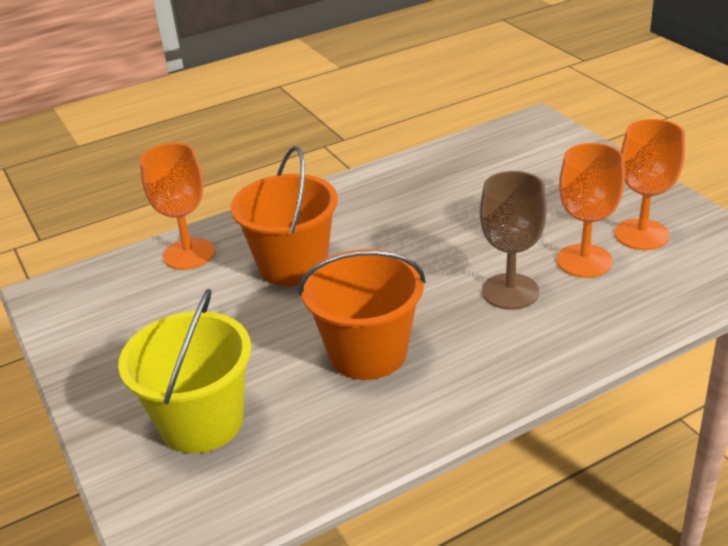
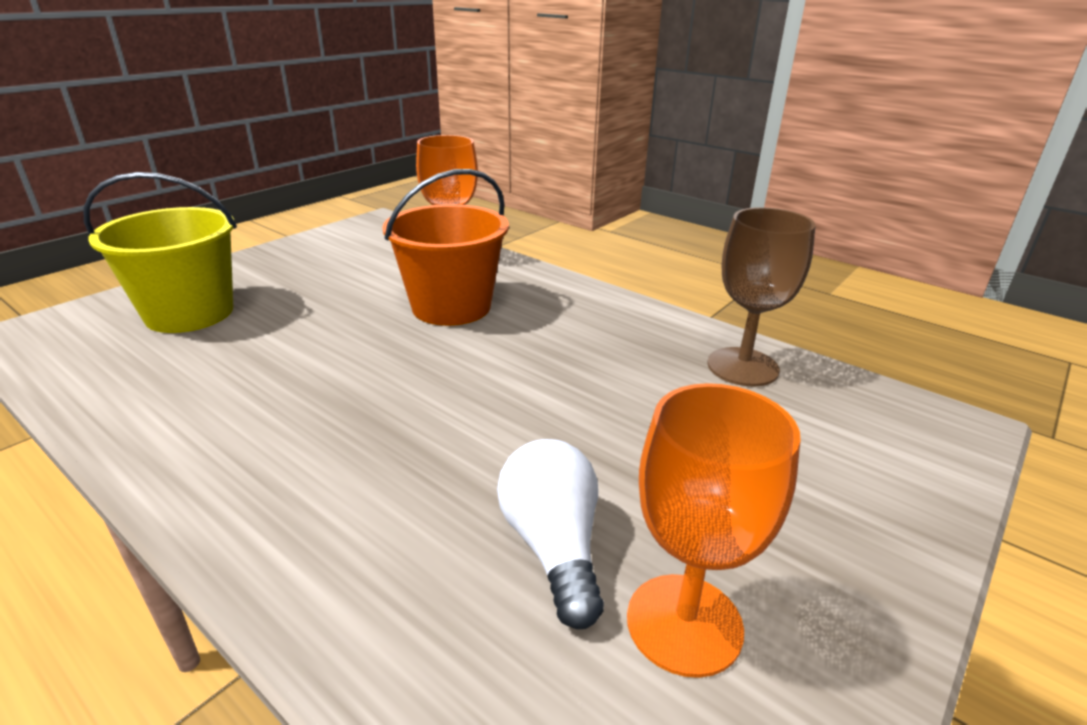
camera: 65 degrees right, 5 degrees down
orange bucket [299,249,426,380] -> none
brown goblet [480,171,547,310] -> brown goblet moved to [707,207,815,387]
orange goblet [557,143,625,278] -> white light bulb [497,439,604,629]

